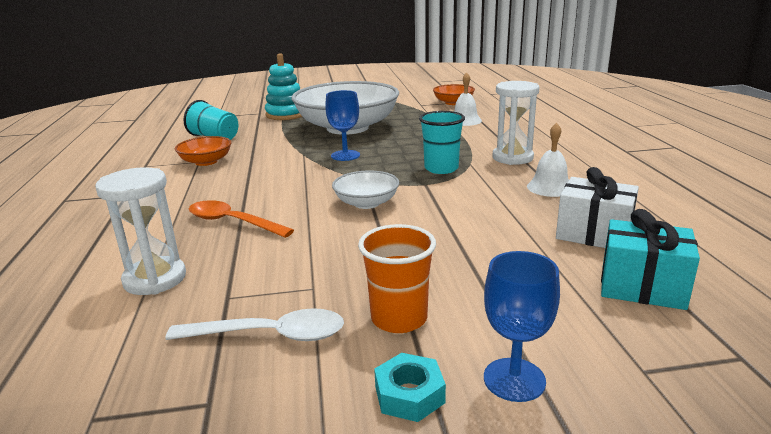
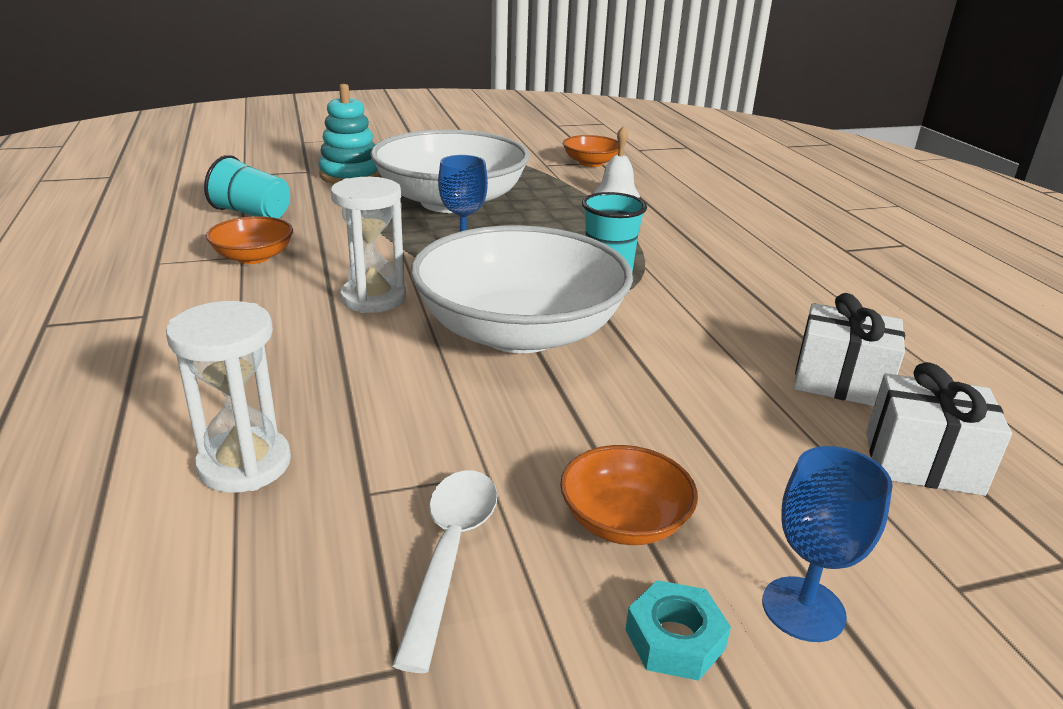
camera: 10 degrees left, 5 degrees up
white spoon [165,308,344,341] -> white spoon turned 75 degrees counterclockwise [392,470,498,673]
orange spoon [189,200,294,238] -> none
white bowl [332,170,399,209] -> white bowl [411,225,633,353], size x2.23
orange cup [358,224,436,333] -> orange bowl [560,445,698,545]
white hourglass [492,81,539,165] -> white hourglass moved to [331,177,406,313]
white bell [527,123,569,197] -> none
turquoise gift [601,209,700,310] -> white gift [866,362,1012,496]

